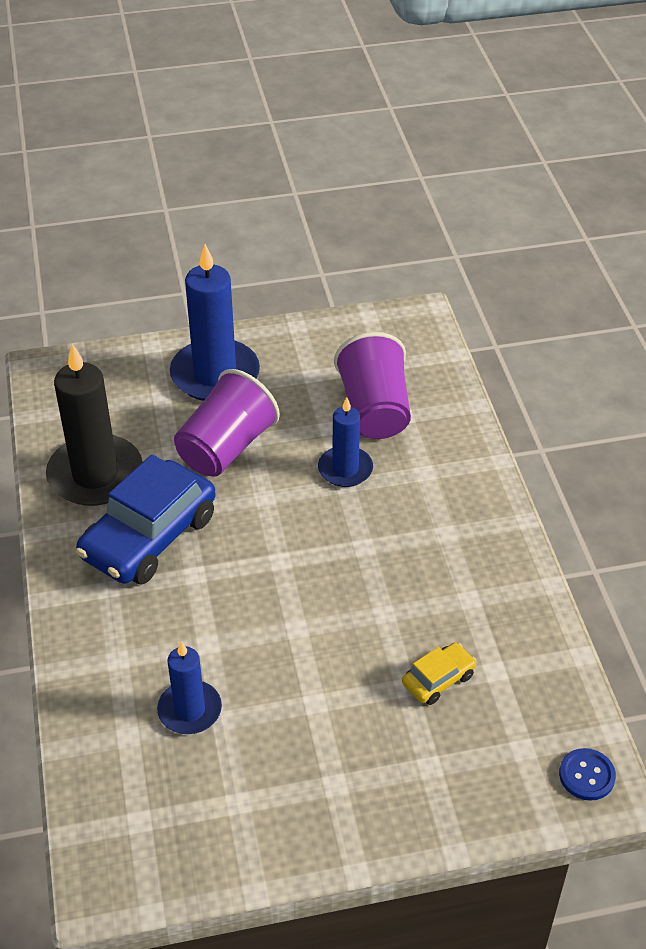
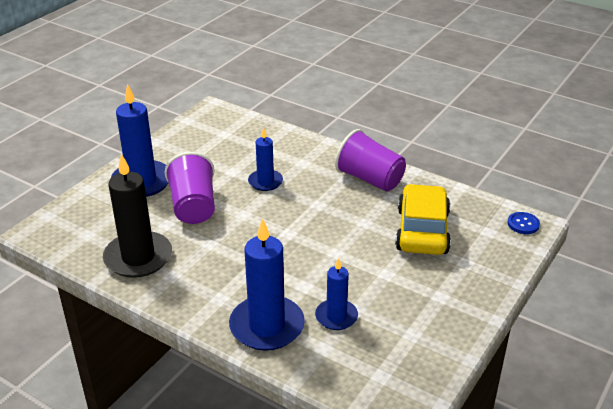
camera: 45 degrees left, 10 degrees down
blue car [76,455,216,584] -> none
purple cup [334,332,411,439] -> purple cup moved to [335,129,406,192]
yellow car [402,643,477,705] -> yellow car [395,184,451,255], size x2.15
none -> blue candle [229,218,305,351]

